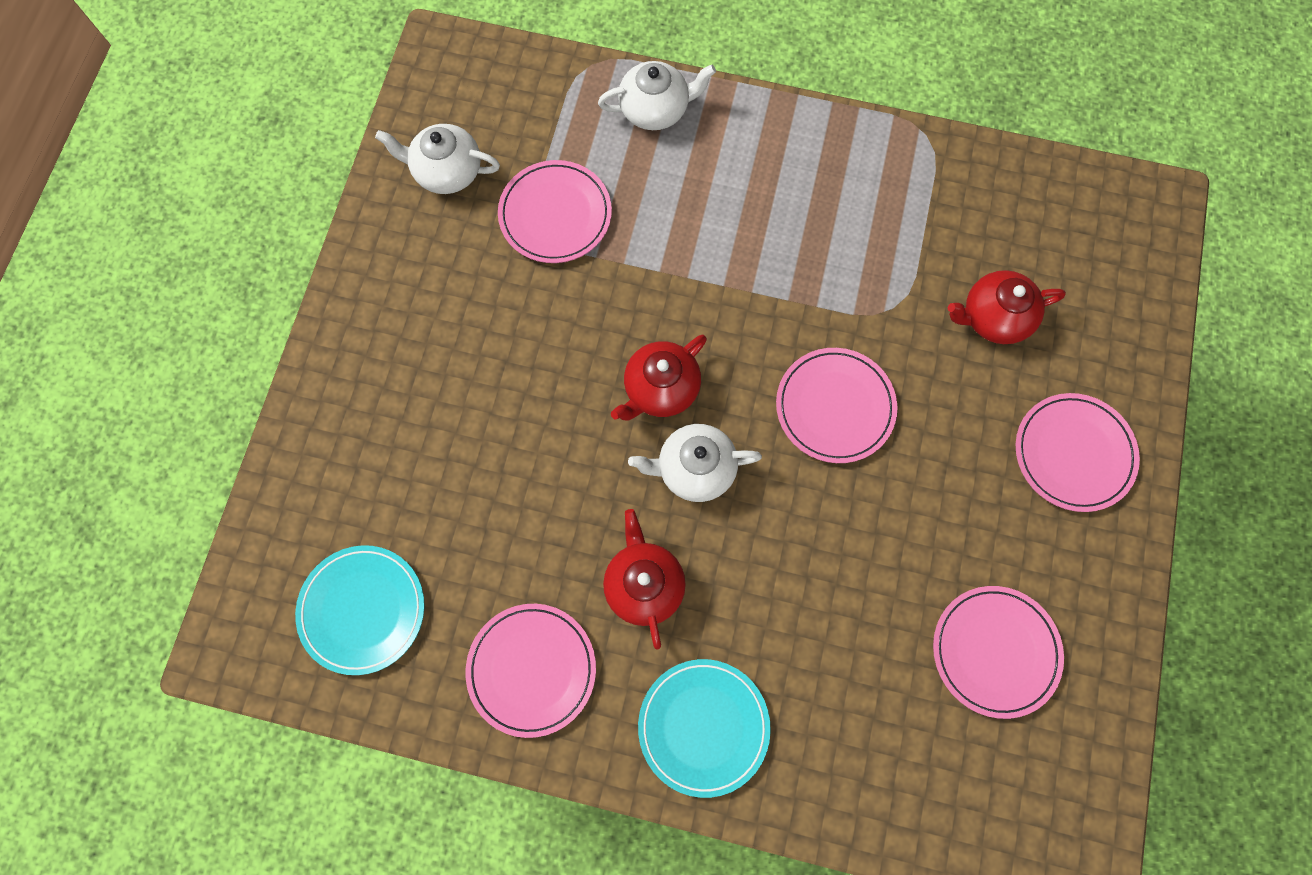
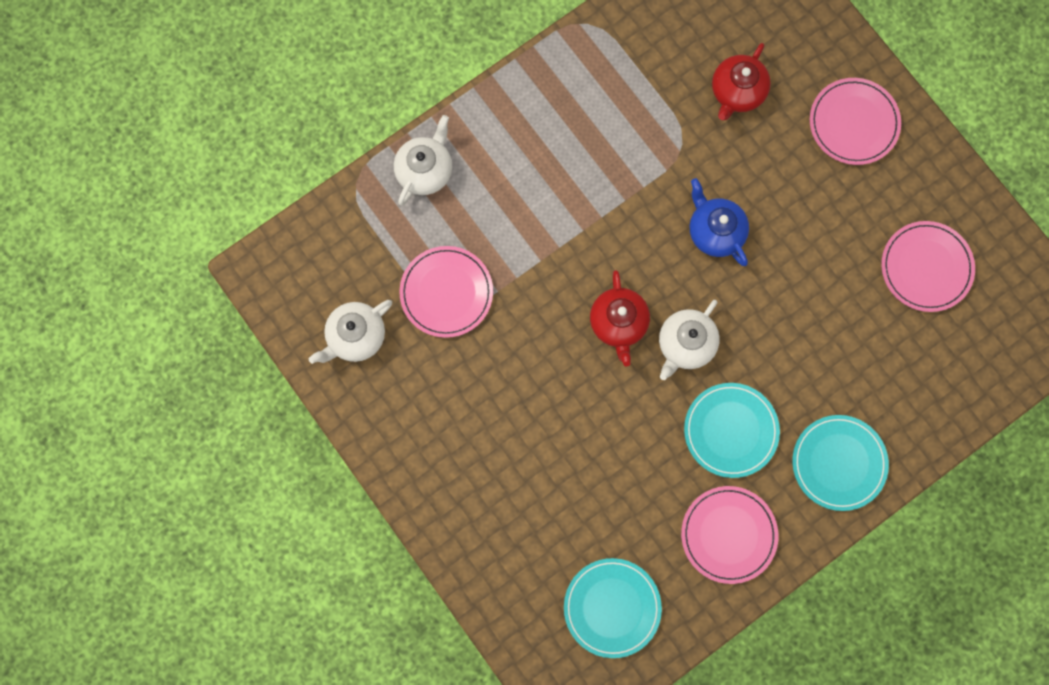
camera: 50 degrees left, 5 degrees up
red teapot [603,509,686,649] -> turquoise plate [684,383,780,478]
pink plate [776,348,897,463] -> blue teapot [690,178,749,266]

